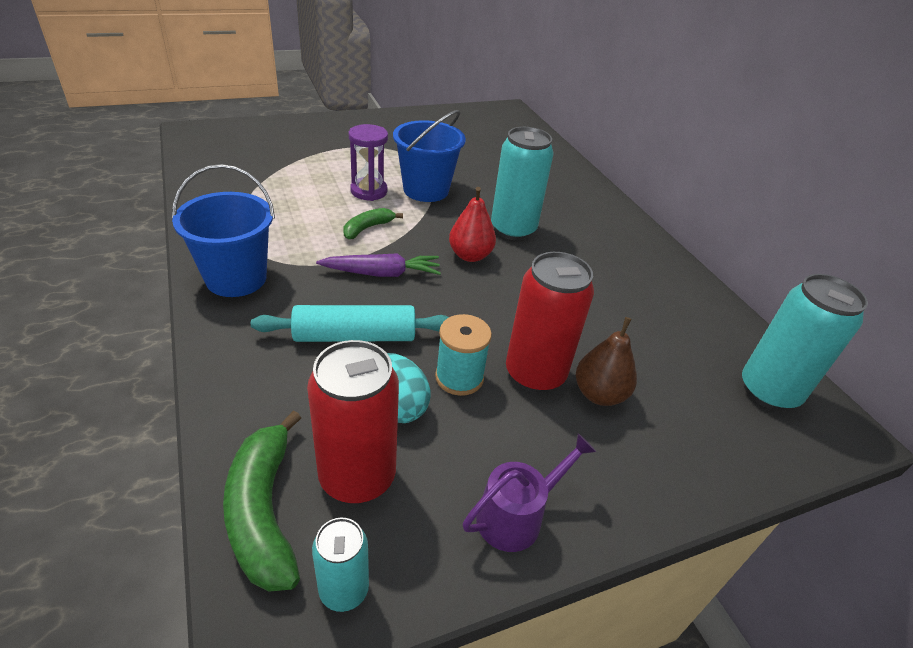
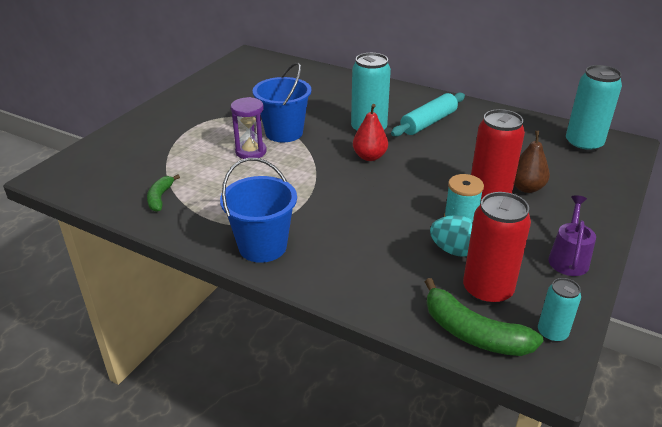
camera: 35 degrees left, 5 degrees down
turquoise rolling pin [251,305,449,342] -> turquoise rolling pin moved to [391,93,465,137]
purple carrot [316,253,441,277] -> none
green banana [343,208,403,239] -> green banana moved to [147,175,180,212]

